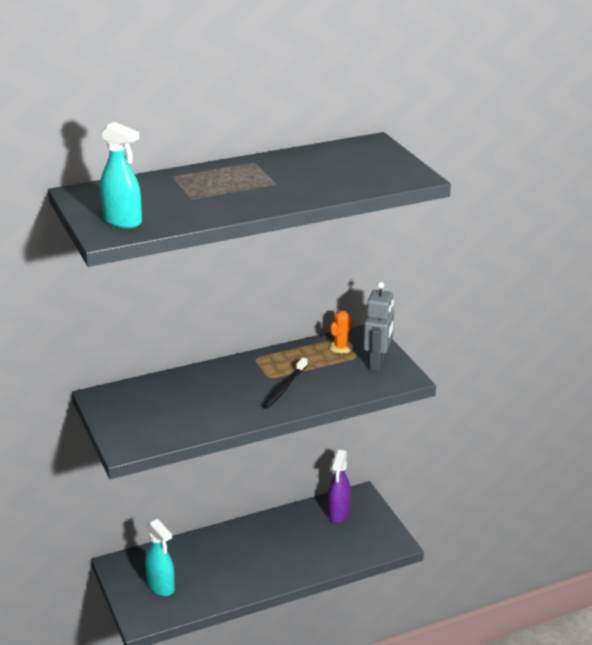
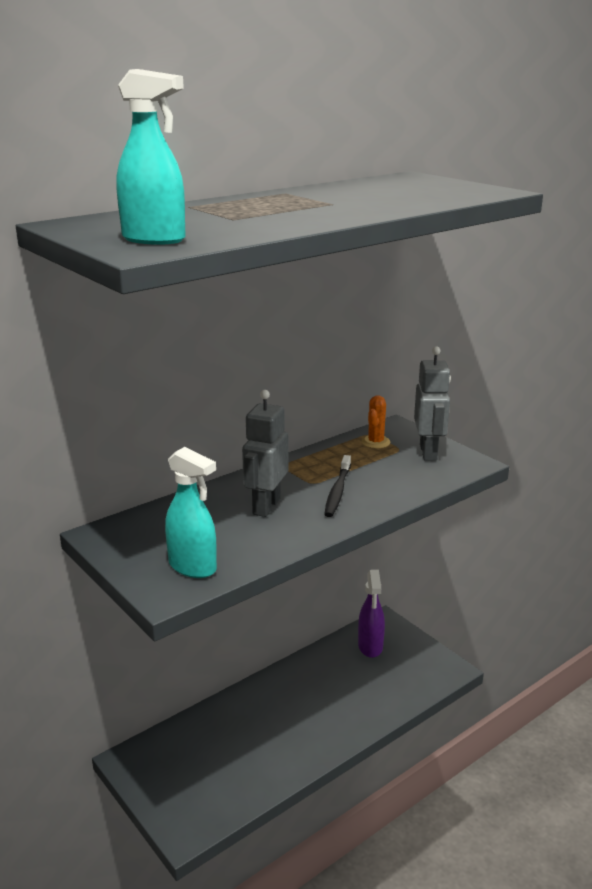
camera: 15 degrees left, 5 degrees down
turquoise spray bottle [145,519,175,596] -> turquoise spray bottle moved to [165,447,217,578]
none -> grey robot [242,390,289,517]

